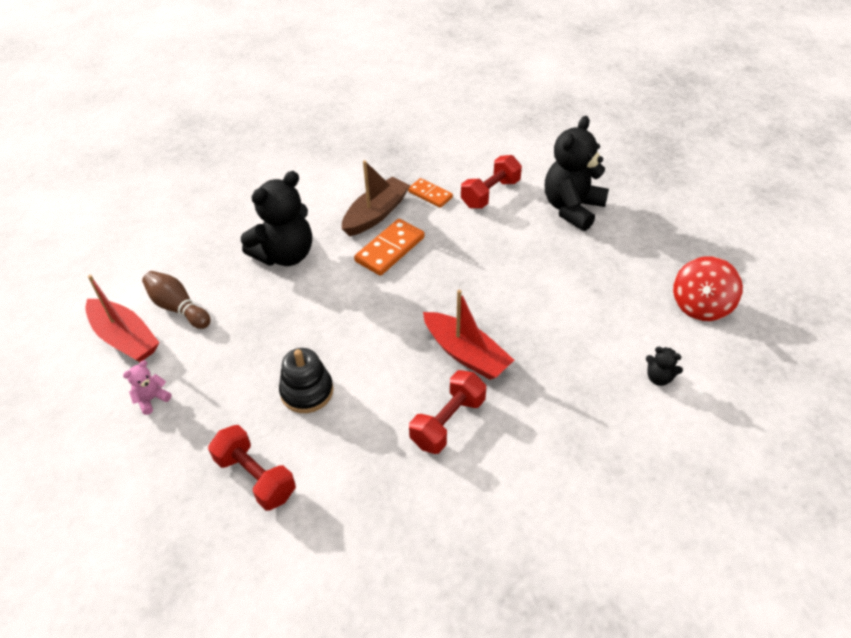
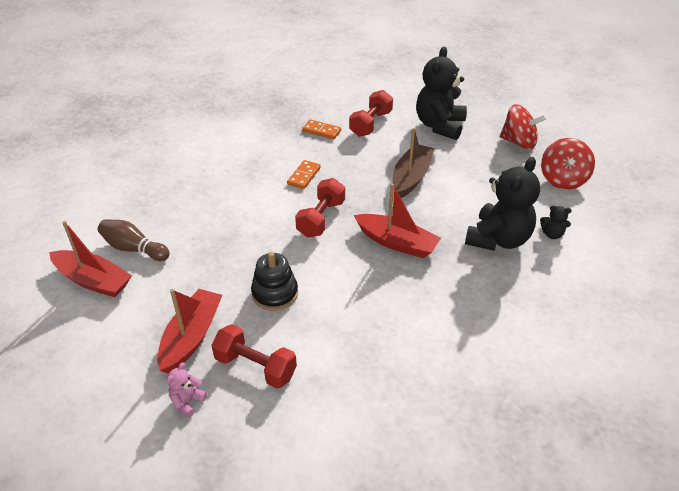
camera: 15 degrees left, 5 degrees down
pink teddy bear [123,360,172,415] -> pink teddy bear moved to [166,362,207,418]
black teddy bear [241,171,312,266] -> black teddy bear moved to [465,157,540,251]
brown boat [342,160,410,236] -> brown boat moved to [393,128,434,198]
orange domino [354,219,425,276] -> orange domino [287,160,321,189], size x0.64
red dumbbell [409,370,486,454] -> red dumbbell moved to [295,178,345,238]
none -> red boat [157,289,222,374]
none -> red spinning top [500,104,547,149]

